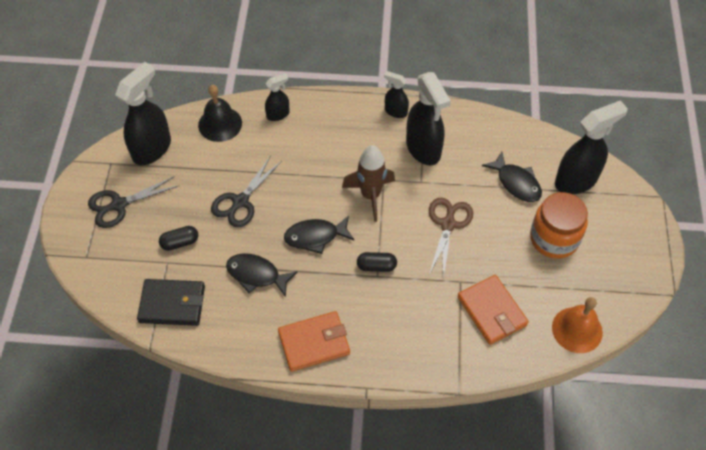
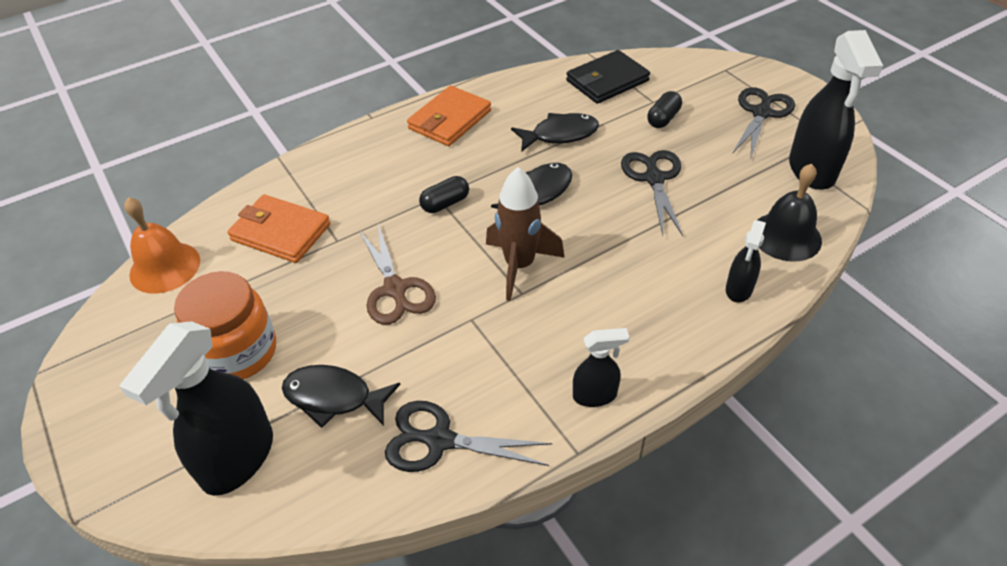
camera: 145 degrees right, 10 degrees down
black spray bottle [406,72,451,165] -> none
none -> black scissors [385,401,552,472]

